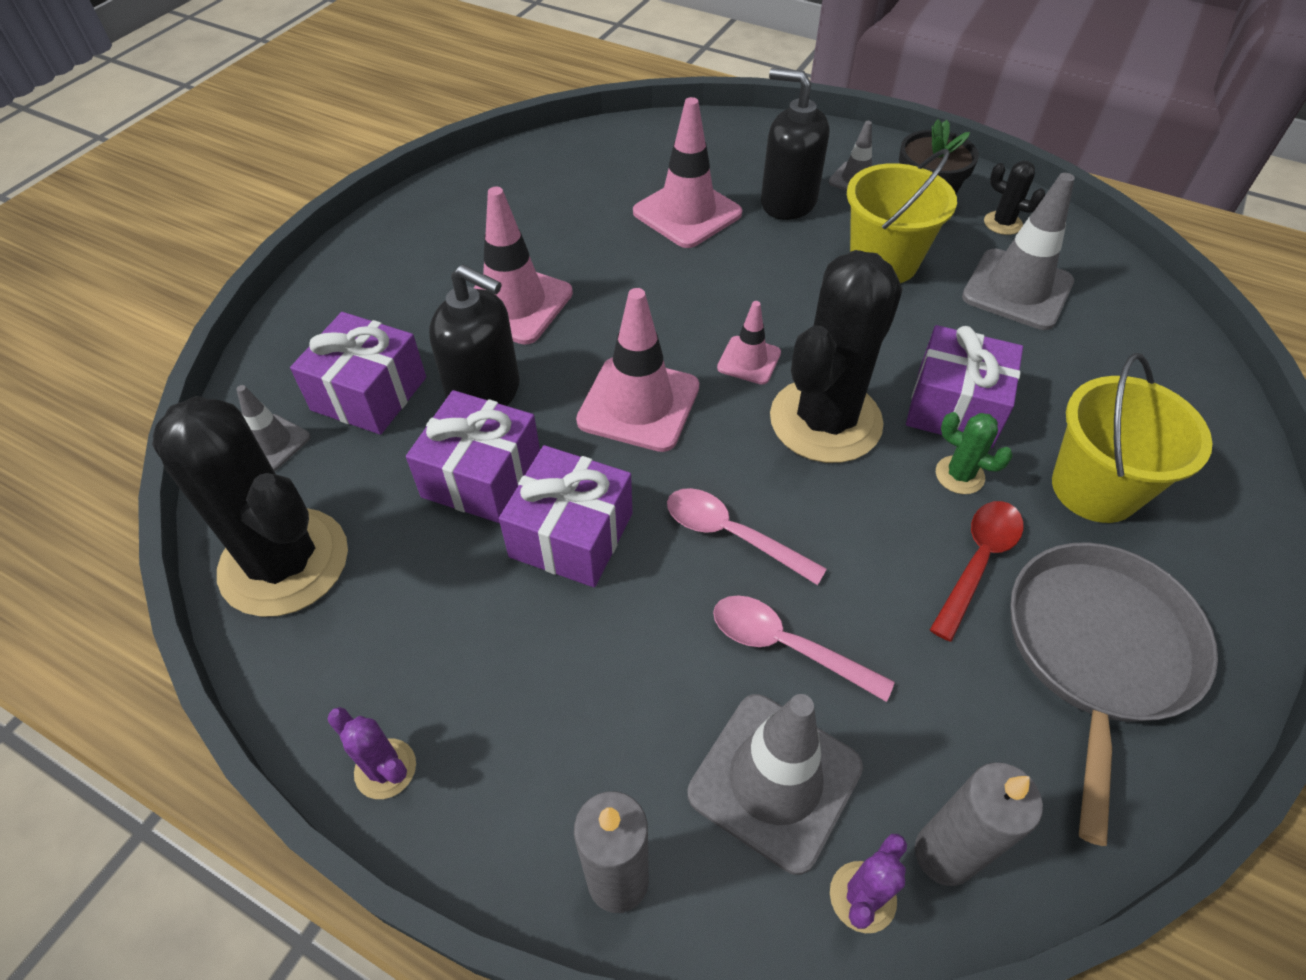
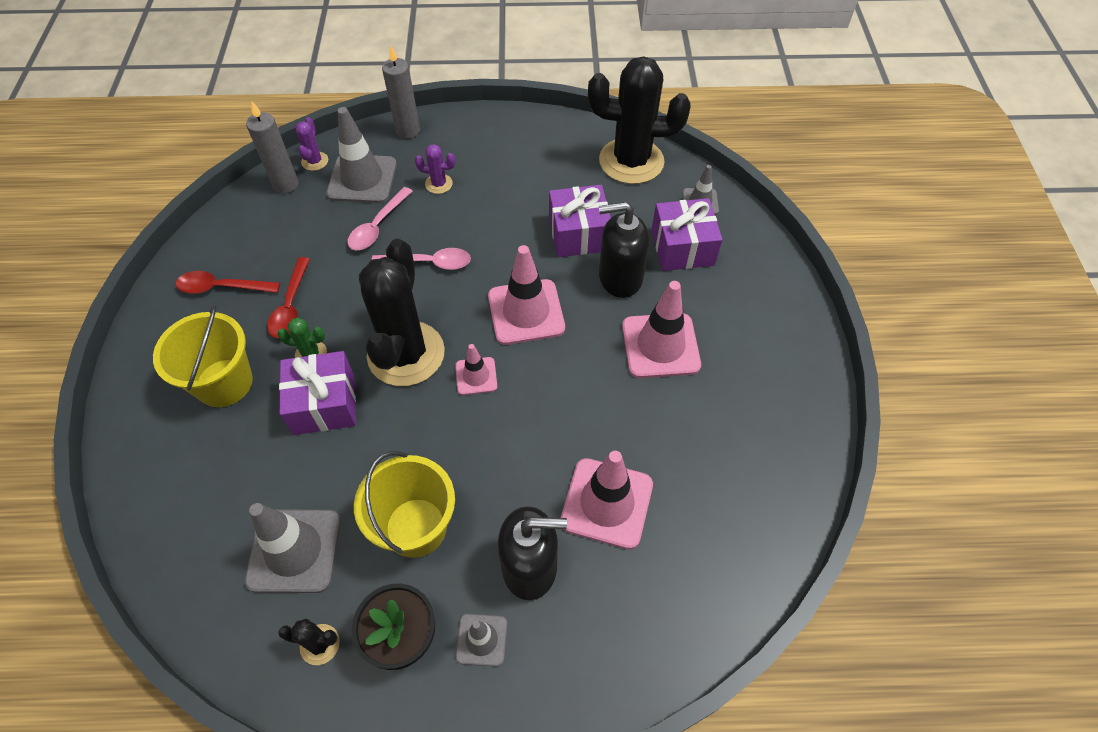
camera: 150 degrees right, 5 degrees up
purple cactus [327,707,416,799] -> purple cactus moved to [415,144,455,194]
purple gift [499,445,632,587] -> none
pink spoon [713,595,895,702] -> pink spoon turned 120 degrees clockwise [348,187,413,250]
grey pan [1010,542,1218,846] -> red spoon [176,271,280,294]

